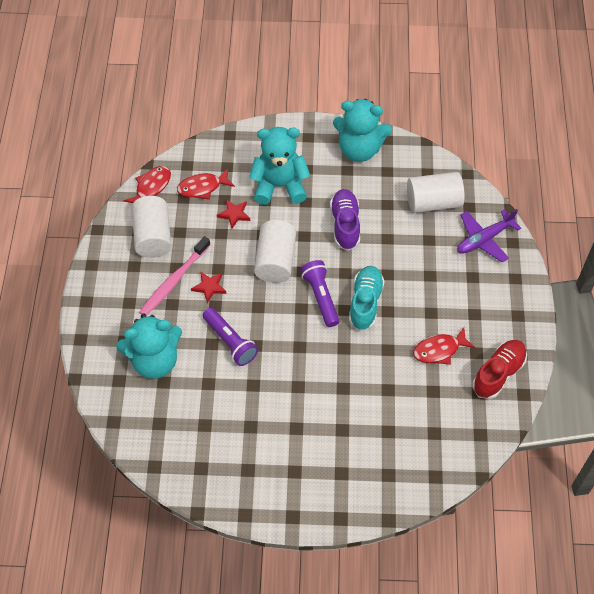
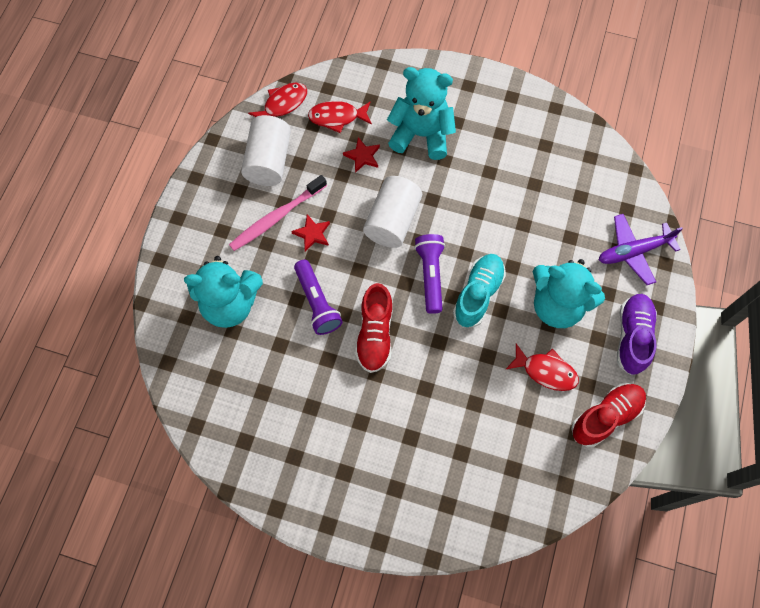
camera: 15 degrees right, 10 degrees up
purple shoe [330,189,360,251] -> purple shoe moved to [617,294,657,375]
turquoise teddy bear [333,99,392,162] -> turquoise teddy bear moved to [533,259,605,328]
white cylinder [407,172,465,213] -> none
red fish [413,327,475,365] -> red fish turned 150 degrees counterclockwise [506,344,579,391]
none -> red shoe [355,283,393,373]

